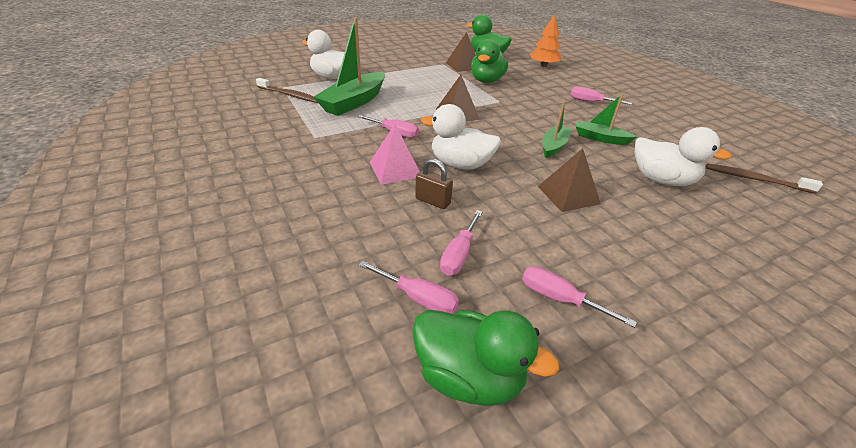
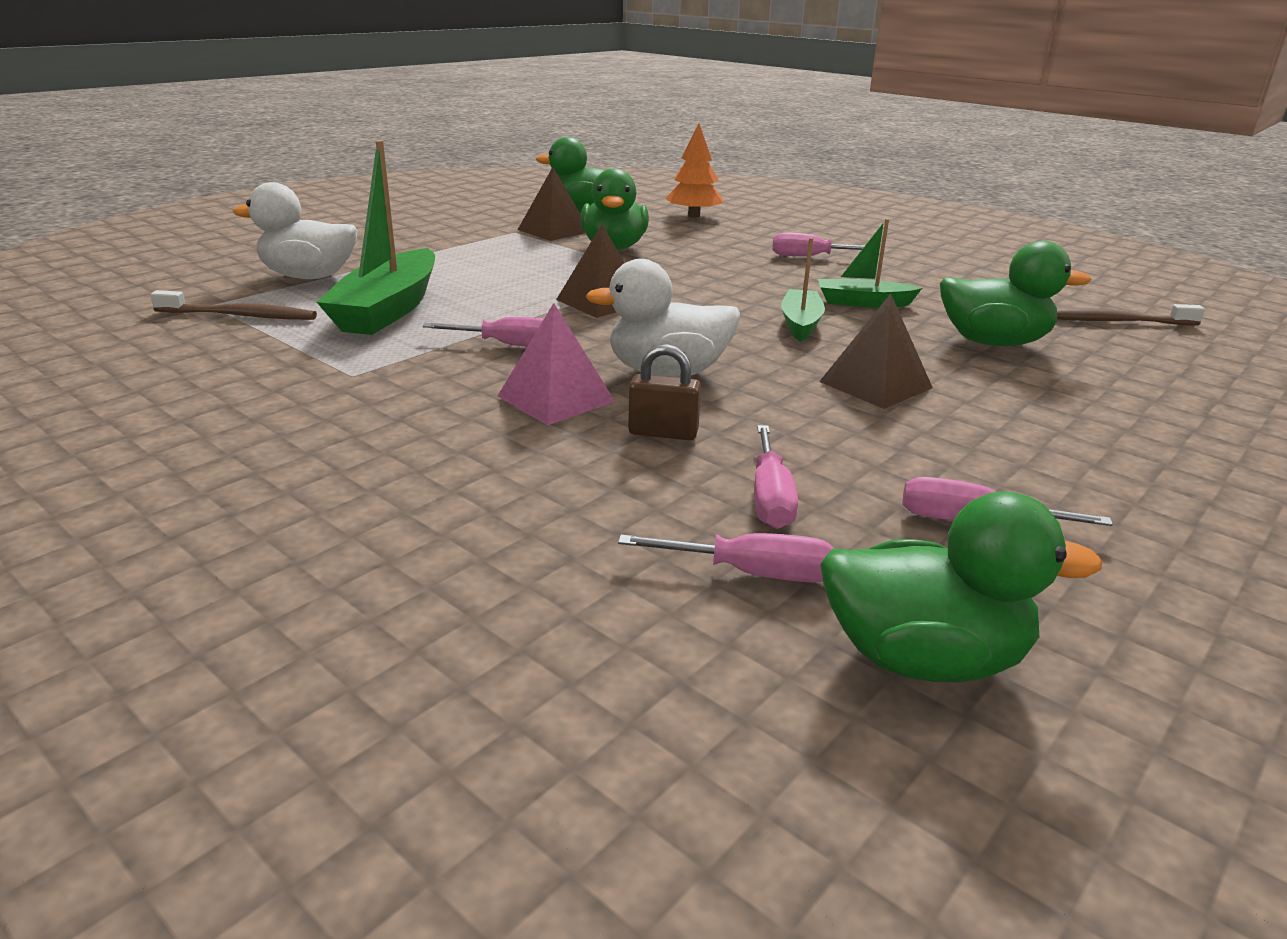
camera: 20 degrees left, 10 degrees down
white duck [635,127,732,186] -> green duck [940,241,1091,346]

